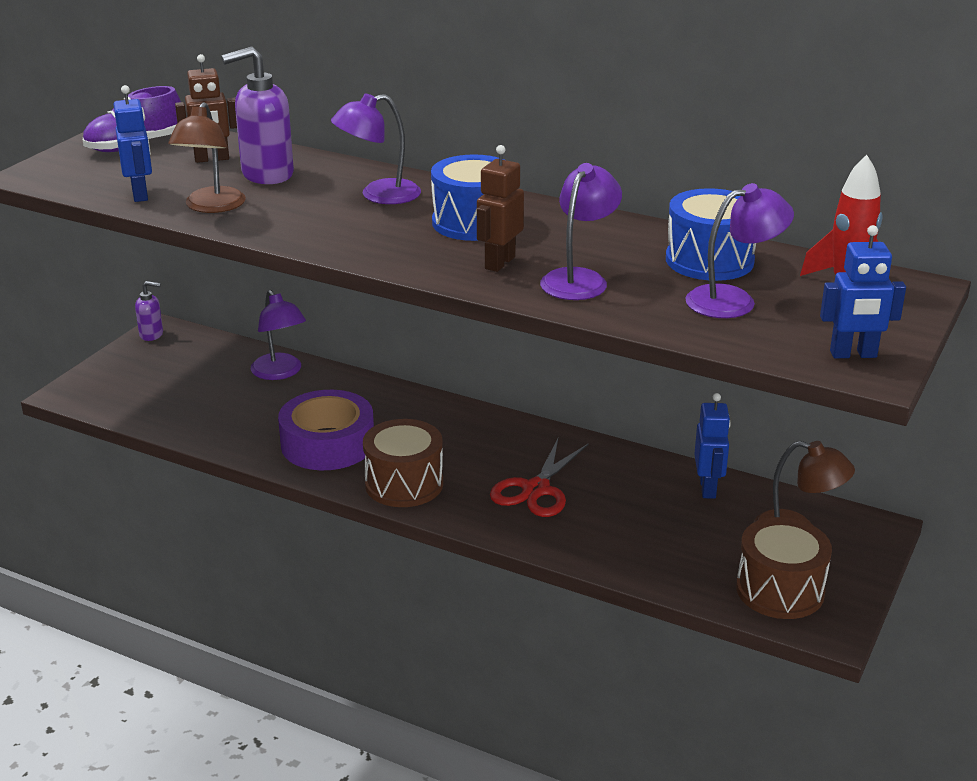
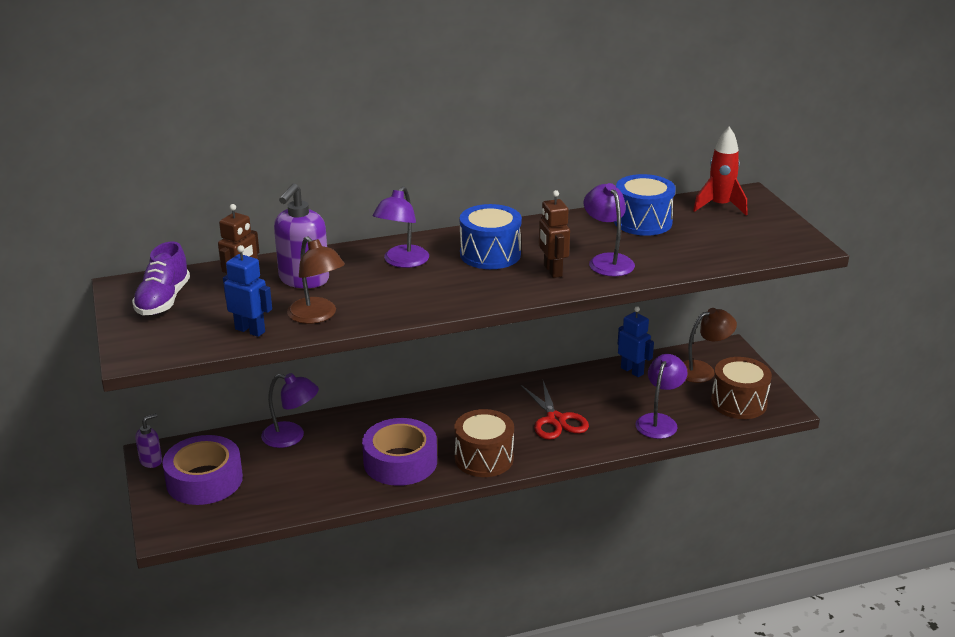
camera: 45 degrees left, 0 degrees up
purple lamp [685,183,794,318] -> purple lamp moved to [635,354,687,439]
blue robot [820,225,906,358] -> none
none -> purple tape [162,435,243,505]

